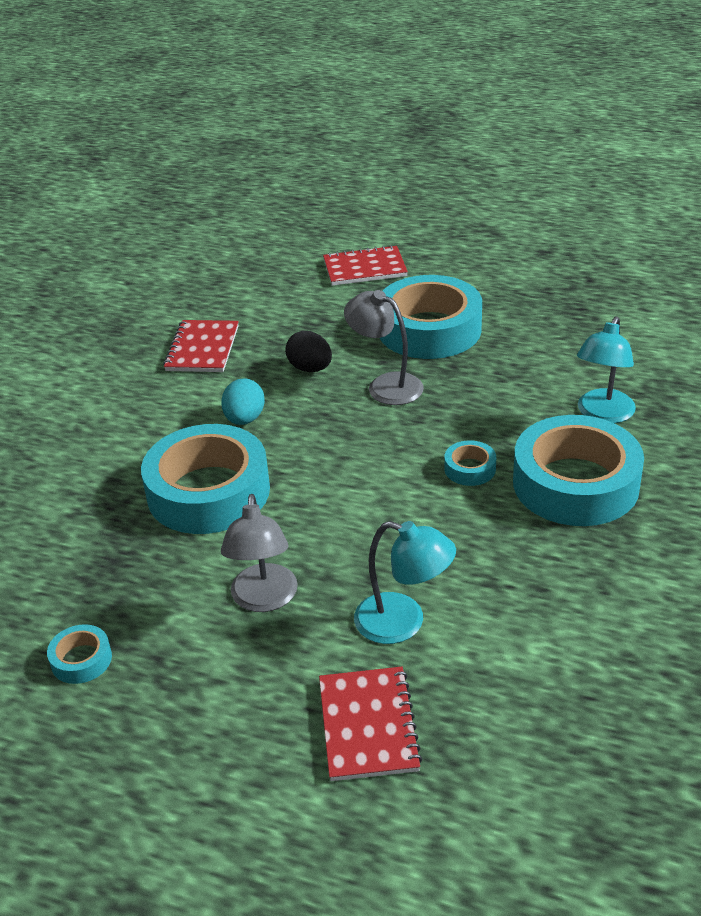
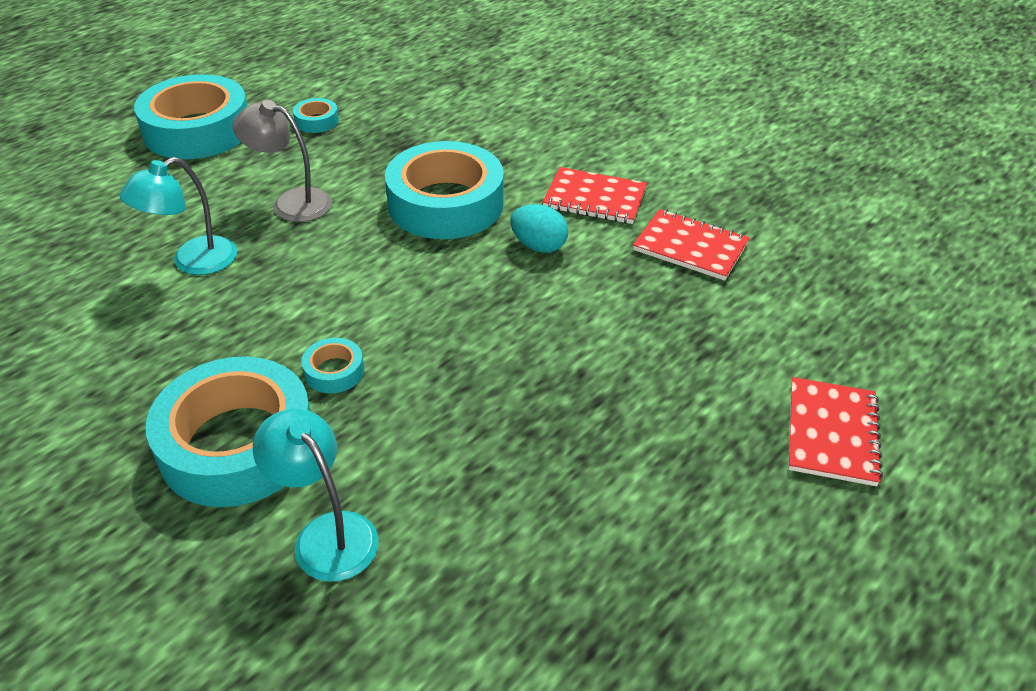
camera: 110 degrees right, 5 degrees up
black egg [285,331,332,372] -> none
red notebook [319,667,422,781] -> red notebook moved to [542,167,647,224]
grey lamp [344,290,424,405] -> none
turquoise tape [380,275,482,359] -> turquoise tape moved to [134,74,247,159]

